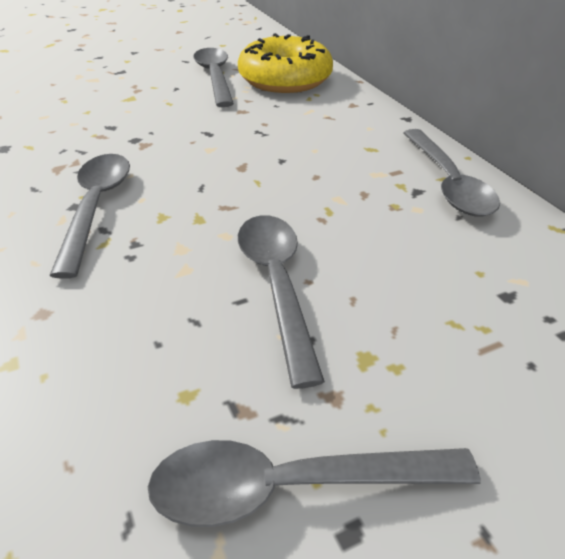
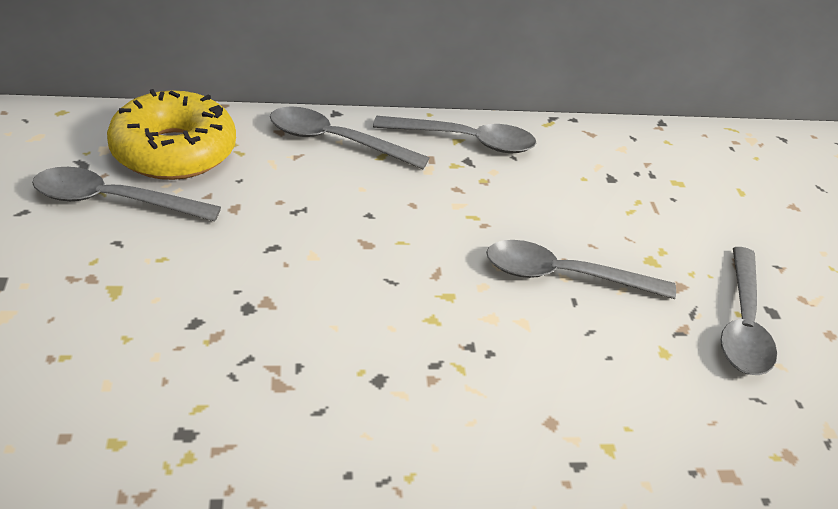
camera: 75 degrees left, 0 degrees up
grey spoon [49,154,130,279] -> grey spoon moved to [270,106,430,169]

